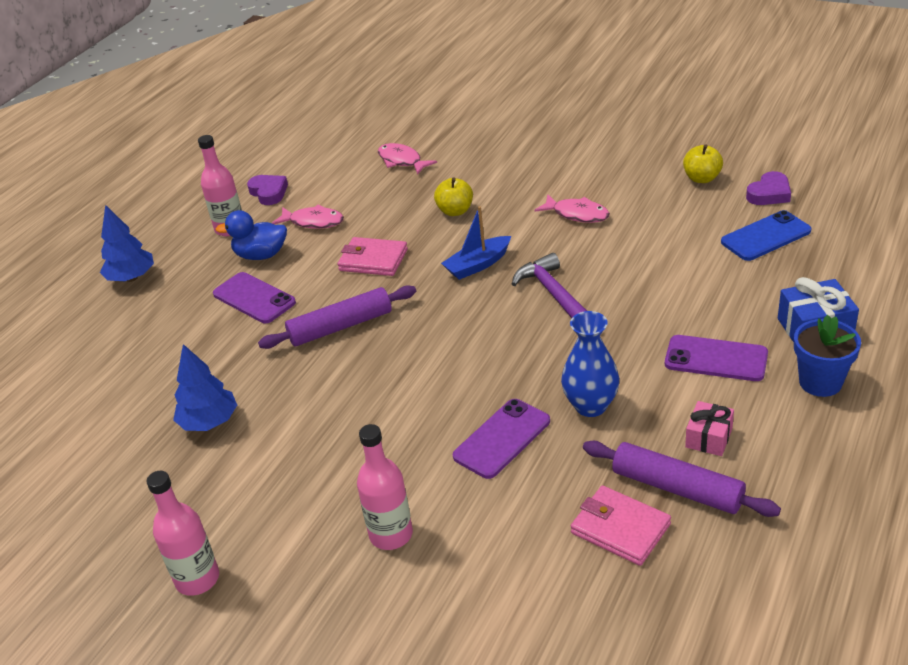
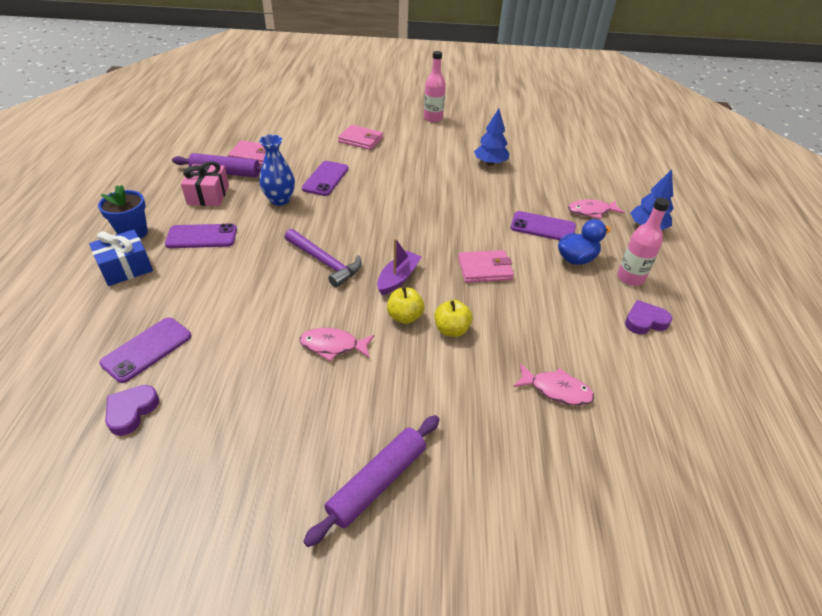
camera: 150 degrees right, 5 degrees up
purple heart [247,175,288,205] -> purple heart turned 135 degrees clockwise [625,300,672,334]
purple rolling pin [258,285,416,349] -> purple rolling pin moved to [303,415,440,547]
pink fish [272,204,344,229] -> pink fish moved to [568,199,625,219]
pink bottle [357,424,413,550] -> pink wallet [338,125,383,150]
blue boat [441,206,511,280] -> purple boat [377,238,421,295]
yellow apple [683,144,723,183] -> yellow apple moved to [387,287,425,324]
pink gift [685,401,734,456] -> pink gift [181,161,229,206], size x1.53
blue phone [721,210,811,261] -> purple phone [99,317,192,383]

